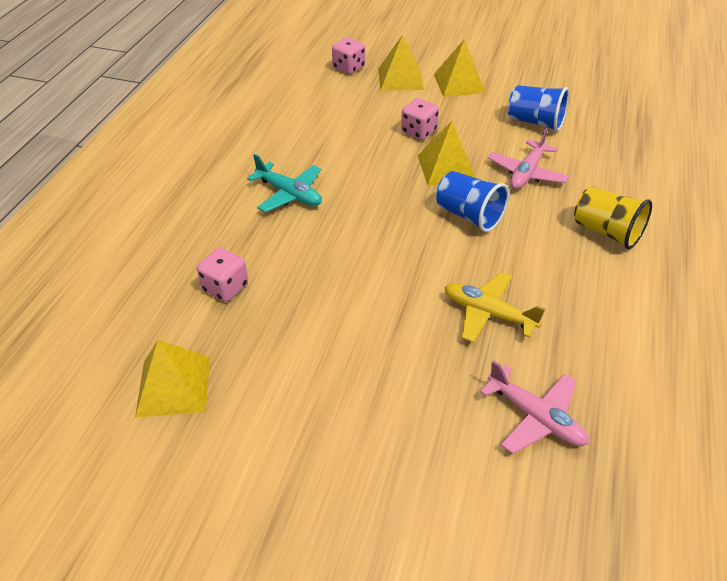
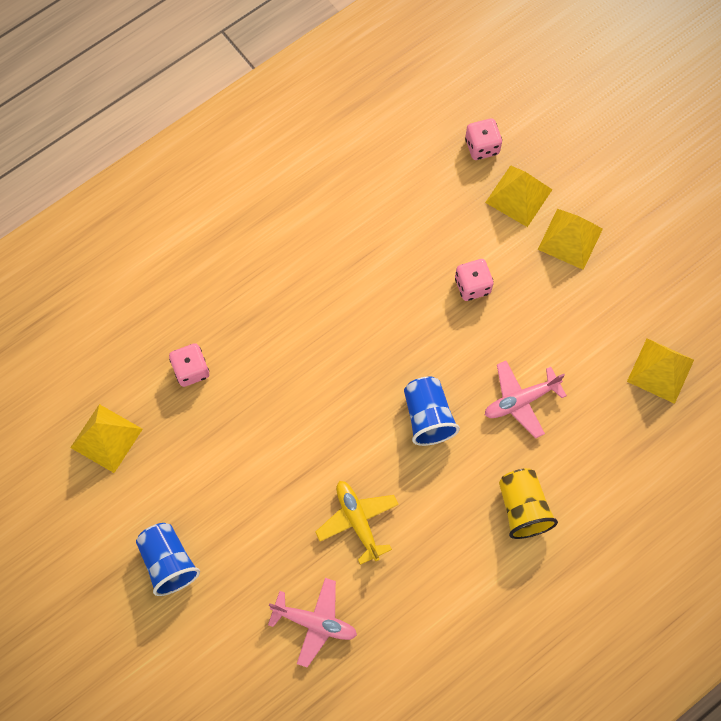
camera: 35 degrees right, 25 degrees up
turquoise plane [247,154,322,212] -> none
yellow pyramid [417,121,476,185] -> yellow pyramid moved to [627,338,694,404]
pink plane [480,360,589,454] -> pink plane turned 60 degrees counterclockwise [268,578,357,667]
blue cup [508,85,569,132] -> blue cup moved to [136,523,200,596]

